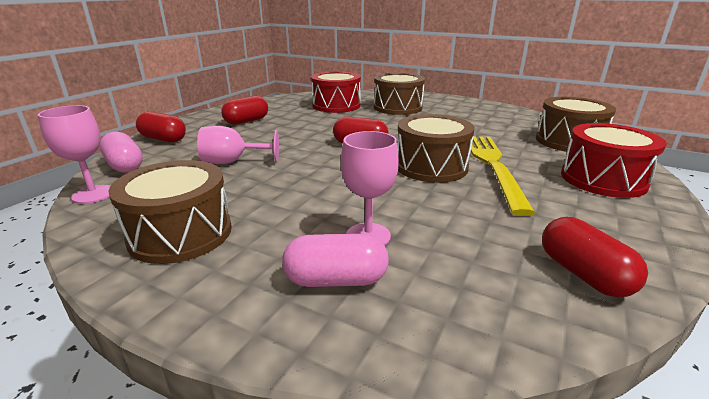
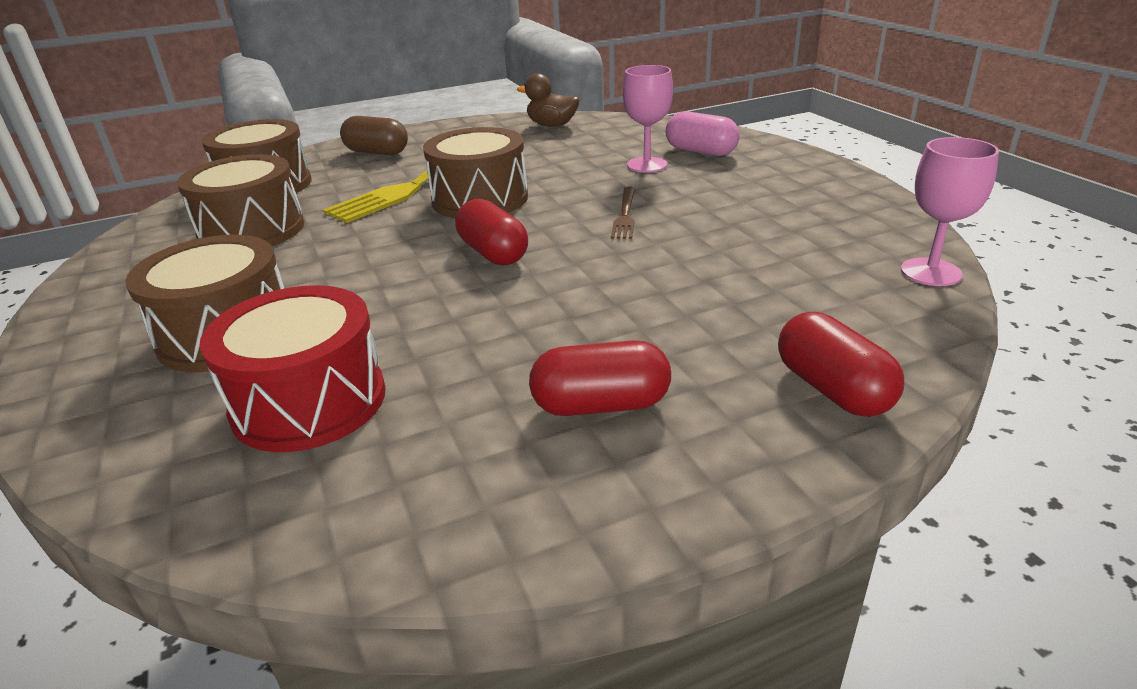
camera: 140 degrees left, 5 degrees up
pink capsule [100,131,143,173] -> none
brown drum [108,160,232,264] -> brown drum moved to [177,154,304,246]
pink goblet [197,126,279,164] -> none
red capsule [542,217,648,298] -> brown duck [517,73,579,127]
red drum [561,123,666,198] -> brown capsule [340,116,408,155]
none -> brown fork [611,187,636,239]

